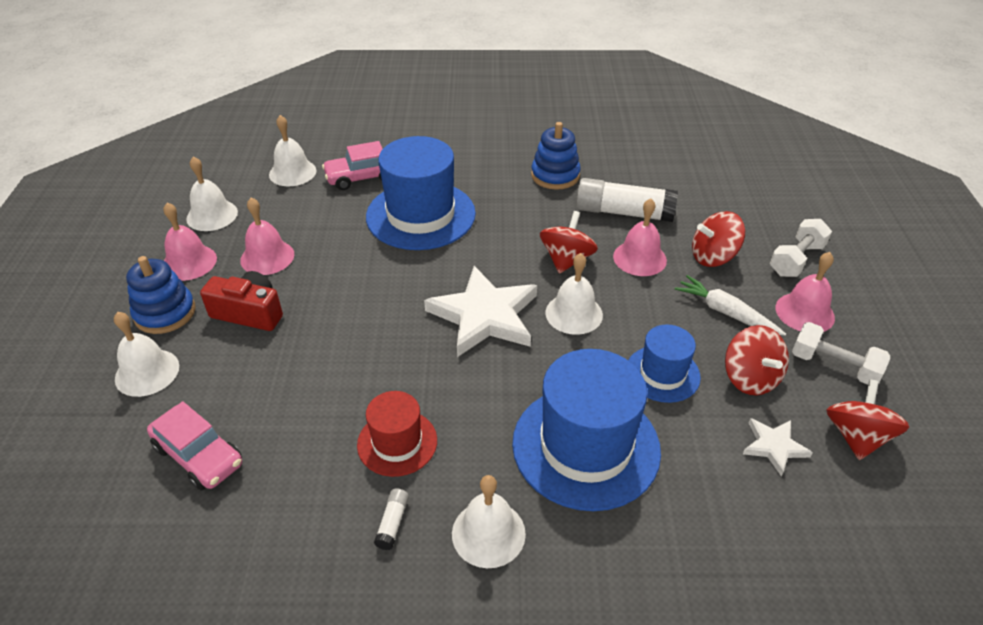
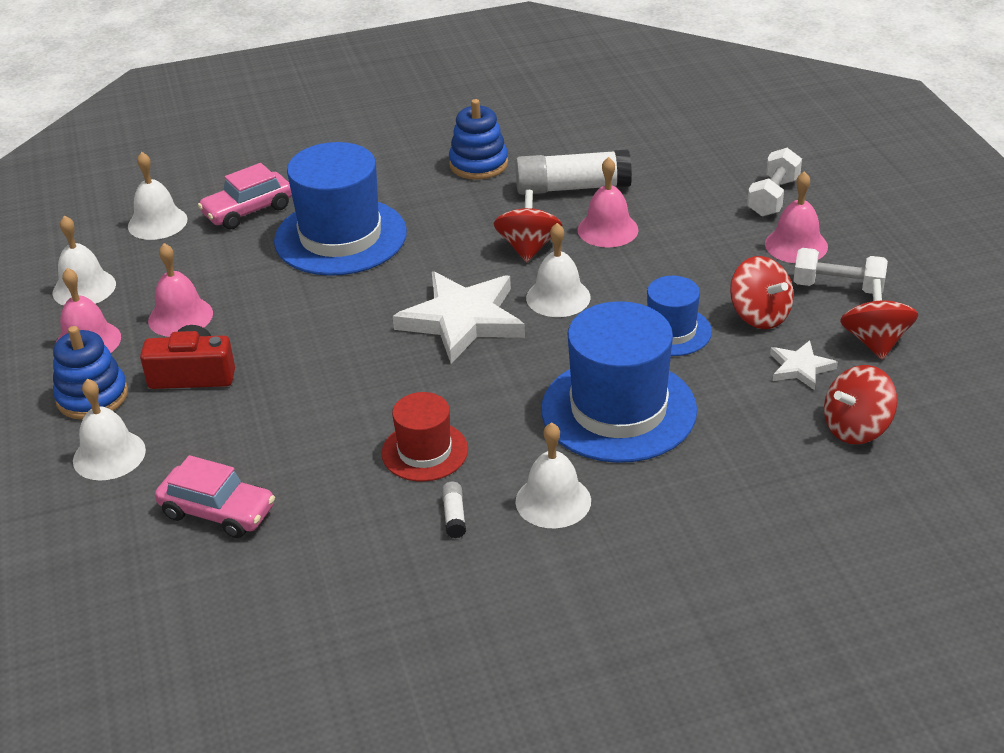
camera: 15 degrees left, 5 degrees down
white carrot [675,275,786,336] -> none
red spinning top [692,211,745,267] -> red spinning top moved to [824,365,897,444]

